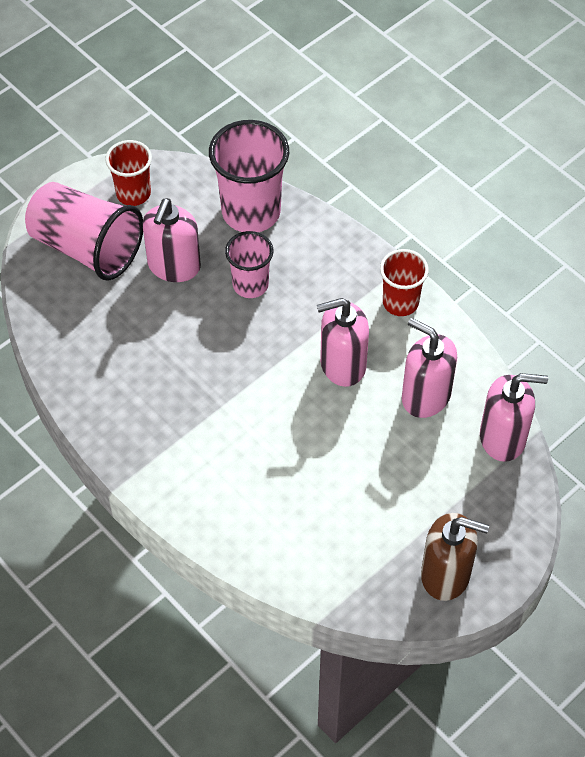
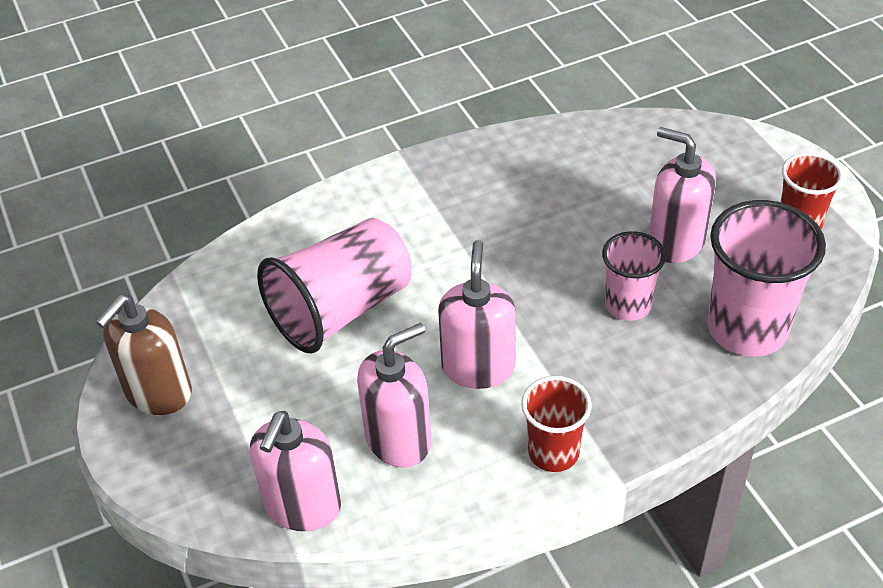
camera: 110 degrees right, 10 degrees down
pink cup [25,182,143,281] -> pink cup moved to [257,218,412,353]

